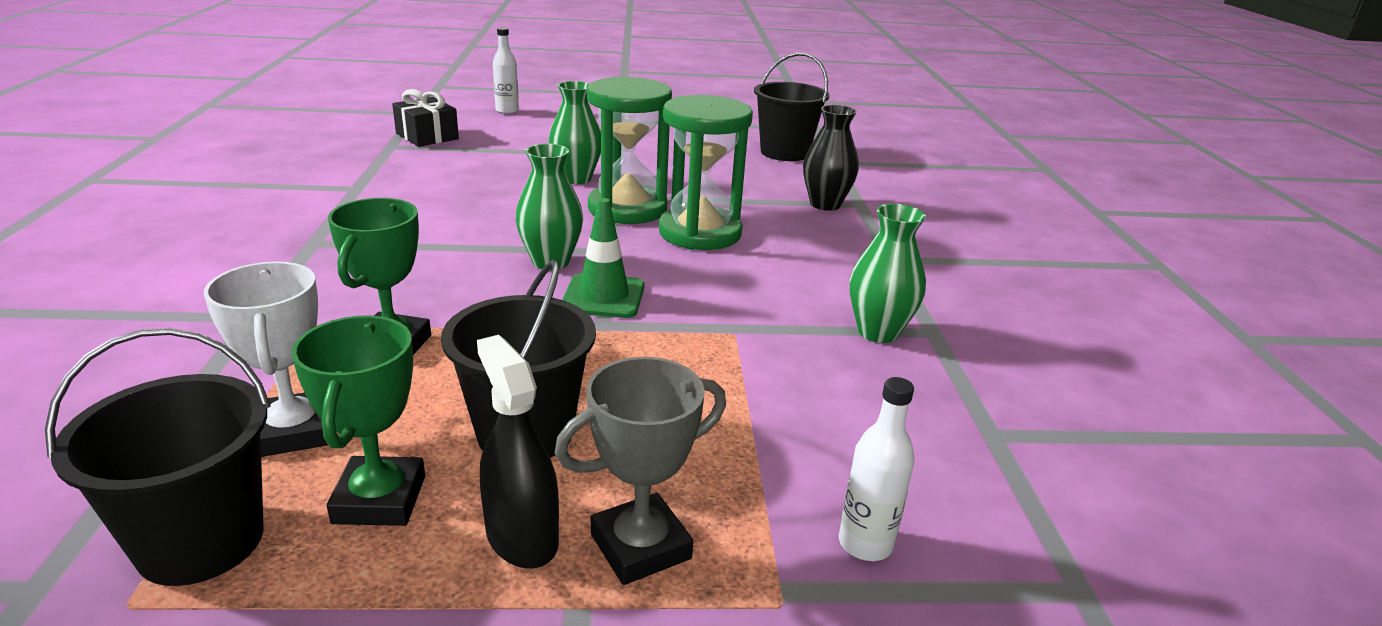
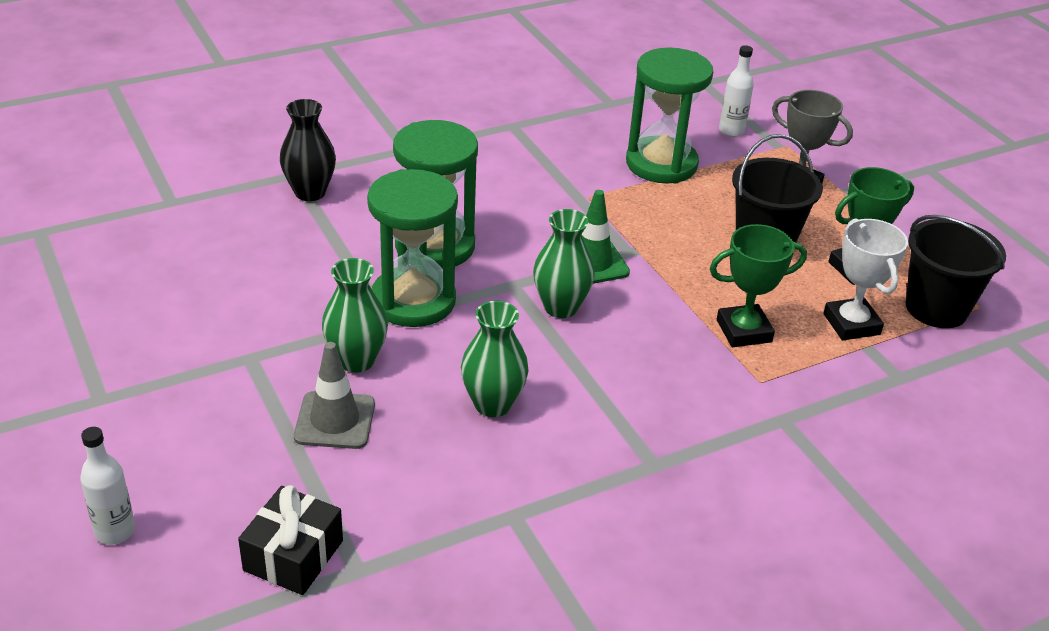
camera: 115 degrees left, 10 degrees up
white trophy [204,262,328,457] -> white trophy turned 60 degrees counterclockwise [823,218,908,340]
black spray bottle [477,335,559,568] -> none
black bucket [754,52,829,161] -> none
green vase [850,204,926,343] -> green vase moved to [461,301,529,417]
none -> grey traffic cone [294,342,375,449]
none -> green hourglass [626,48,713,184]

